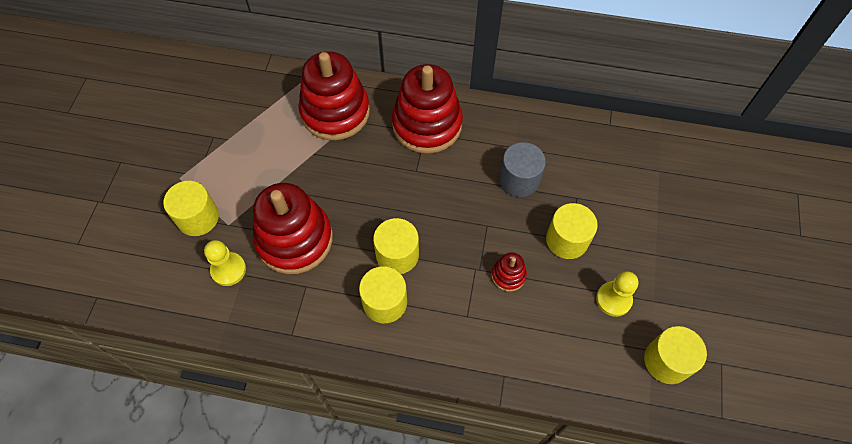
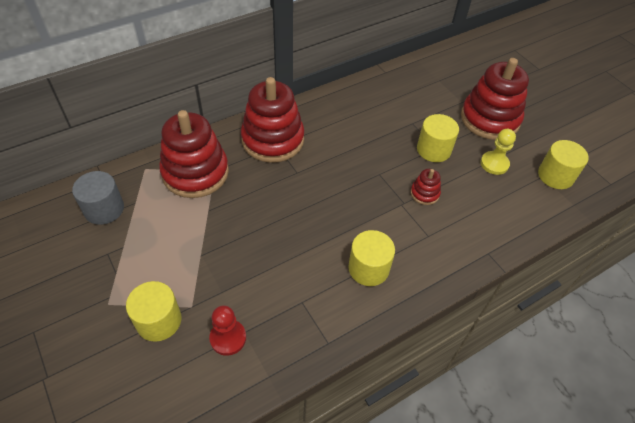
camera: 45 degrees left, 10 degrees down
yellow pawn [204,240,246,286] -> red pawn [209,305,246,356]
red stacking toy [253,183,333,274] -> red stacking toy moved to [461,58,529,140]
yellow cylinder [373,218,419,274] -> none
grey cylinder [499,142,546,197] -> grey cylinder moved to [72,171,124,225]

